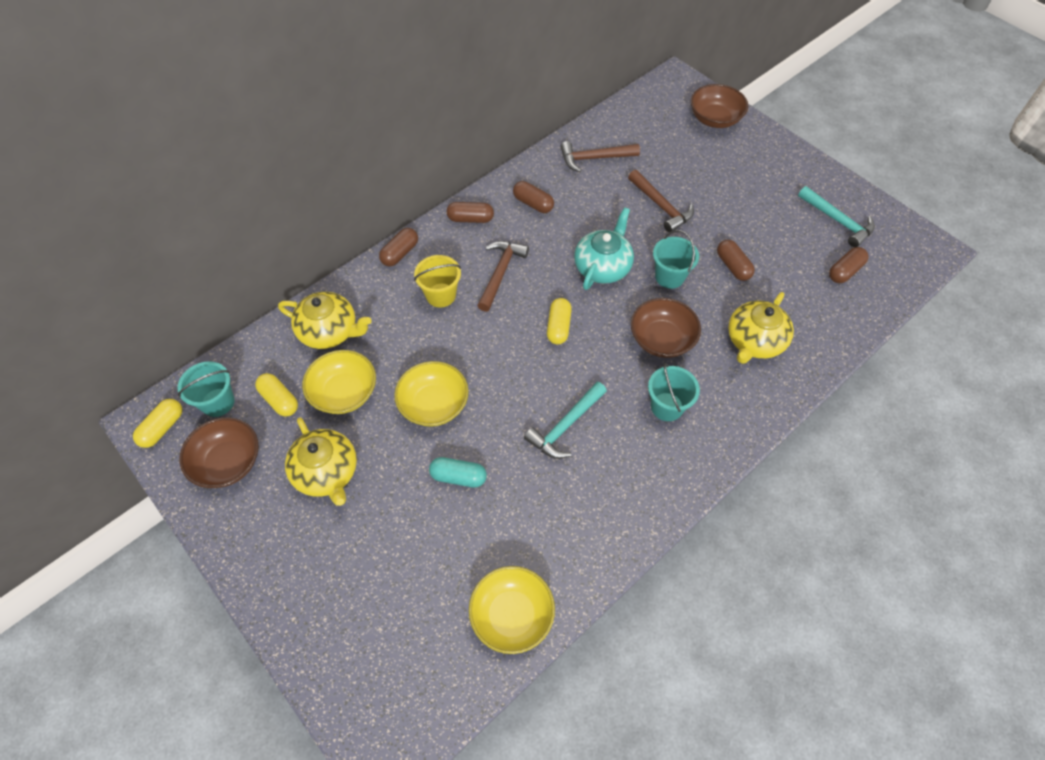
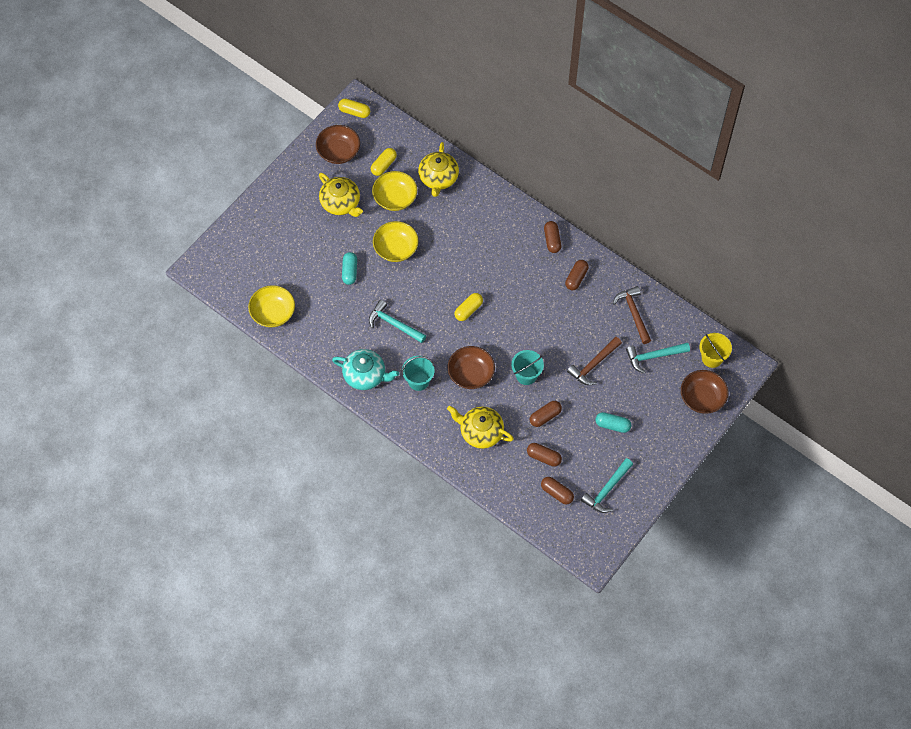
camera: 80 degrees right, 5 degrees up
turquoise bucket [178,361,235,417] -> none
yellow teapot [285,417,357,506] -> yellow teapot turned 90 degrees counterclockwise [319,173,363,217]
brown capsule [379,228,418,266] -> brown capsule moved to [527,443,562,467]
yellow bucket [414,255,461,308] -> yellow bucket moved to [699,333,732,368]
brown hammer [477,241,529,312] -> none
yellow capsule [547,298,572,344] -> yellow capsule turned 45 degrees counterclockwise [454,293,483,321]
turquoise teapot [574,207,634,290] -> turquoise teapot moved to [332,349,399,390]
none -> turquoise capsule [595,412,631,433]
none -> turquoise hammer [626,343,690,374]

